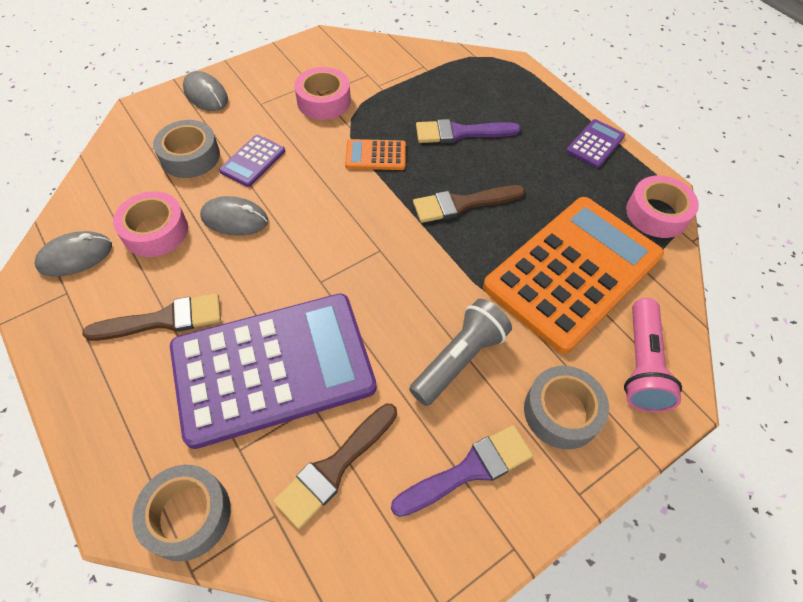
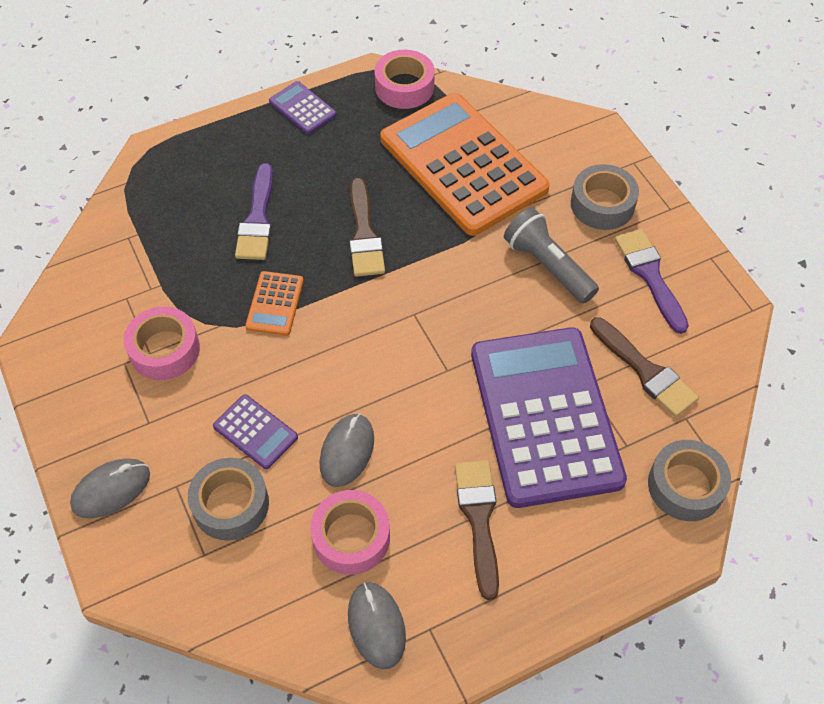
camera: 80 degrees left, 0 degrees up
pink flashlight [624,298,682,412] -> none

